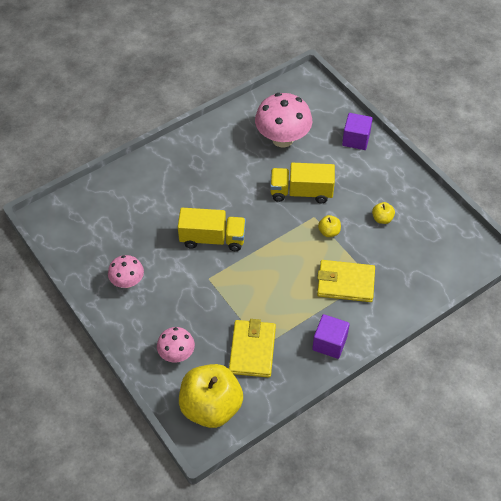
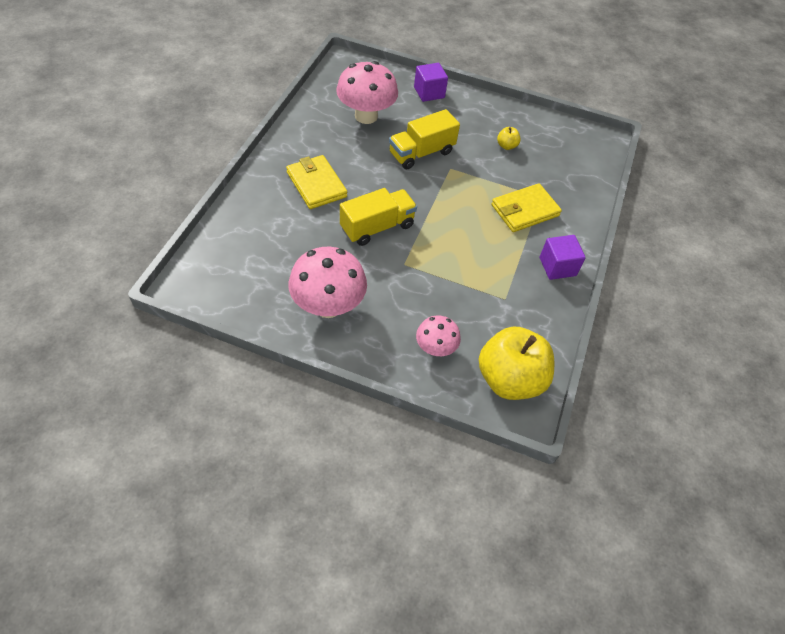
camera: 40 degrees left, 0 degrees up
pink mushroom [108,255,144,288] -> pink mushroom [288,247,367,318], size x1.76
yellow wallet [229,319,276,378] -> yellow wallet moved to [286,155,347,209]
yellow apple [318,215,341,237] -> none

